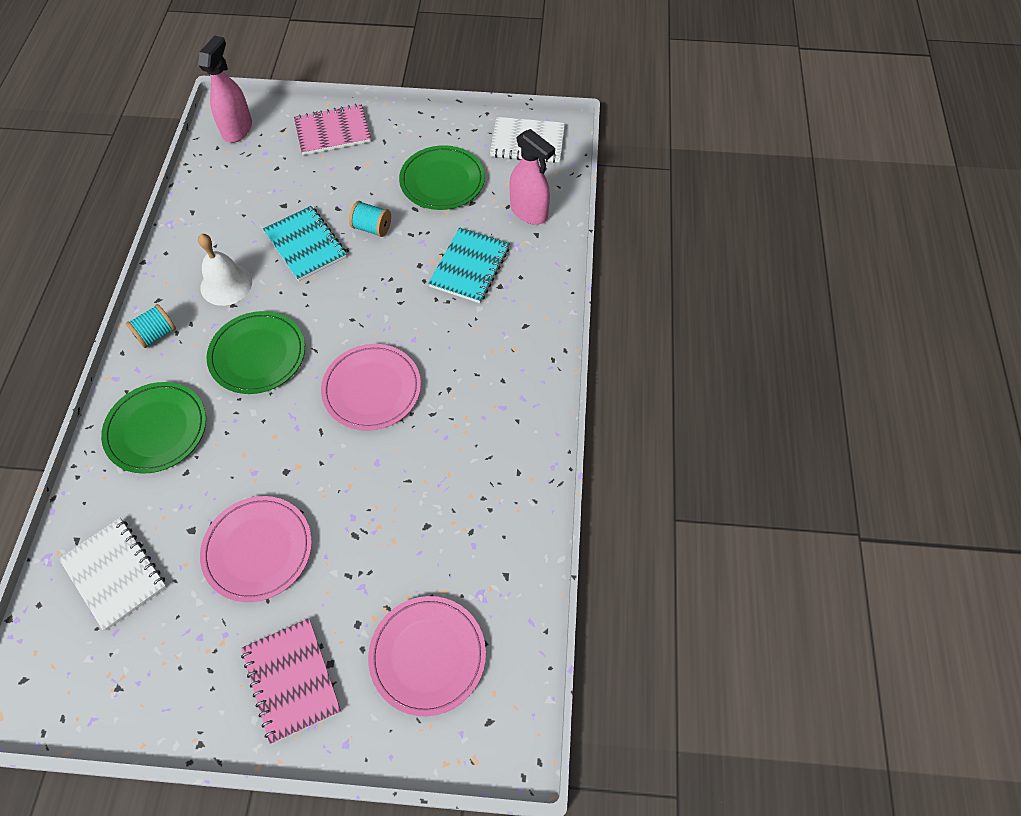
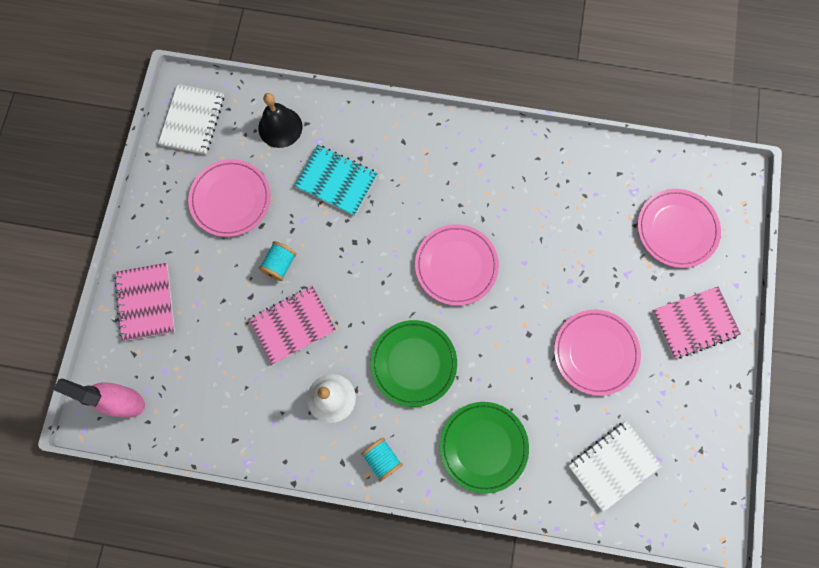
camera: 85 degrees left, 15 degrees up
turquoise notebook [263,206,347,281] -> pink notebook [248,286,336,365]
green plate [399,145,485,210] -> pink plate [188,159,271,237]
pink spray bottle [509,129,555,225] -> black bell [258,93,302,148]

